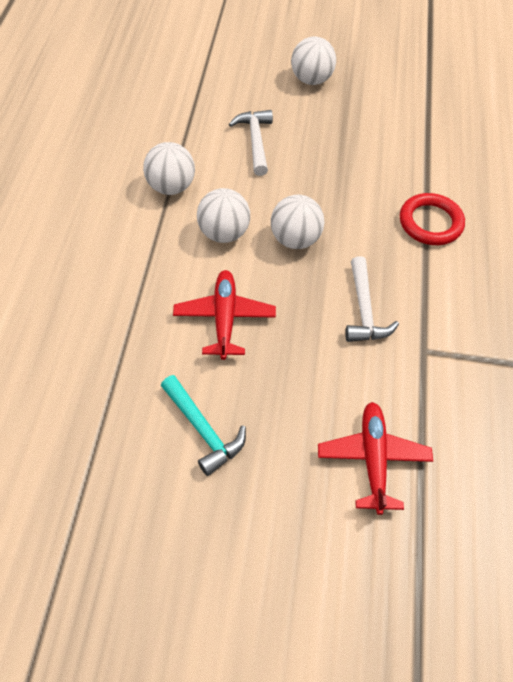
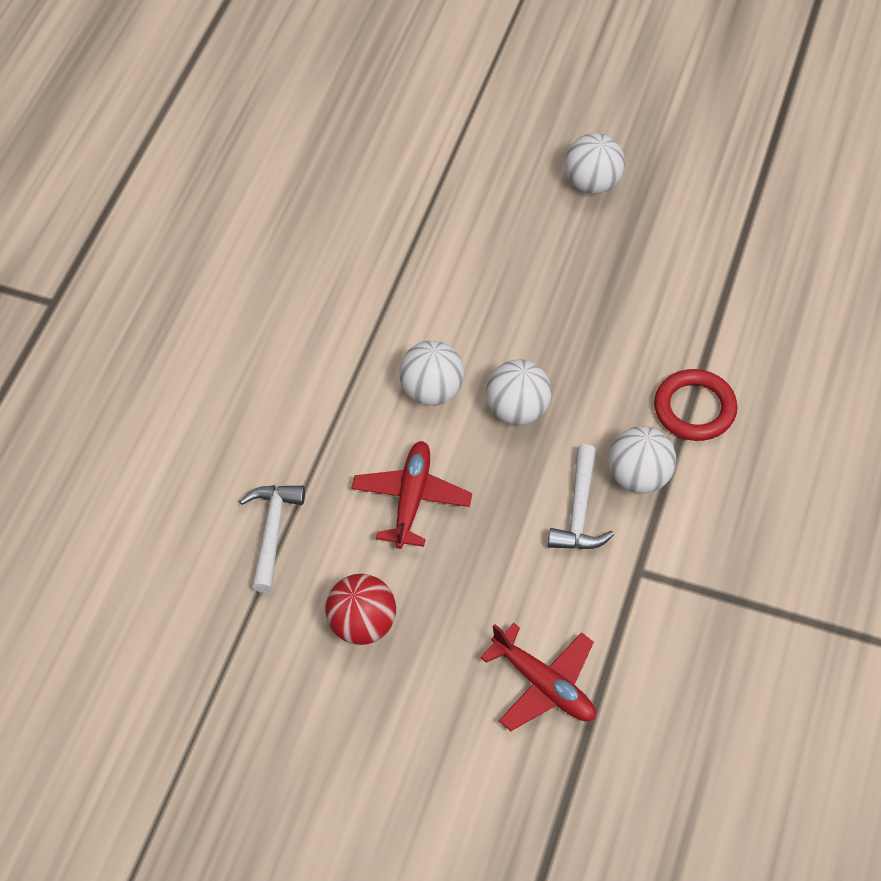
camera: 15 degrees right, 0 degrees up
white ball [143,142,195,195] -> white ball moved to [609,426,676,494]
turquoise hammer [161,375,246,476] -> red ball [325,574,396,645]
white hammer [229,110,273,176] -> white hammer moved to [239,485,305,593]
red plane [318,402,433,515] -> red plane turned 120 degrees clockwise [480,623,596,731]

